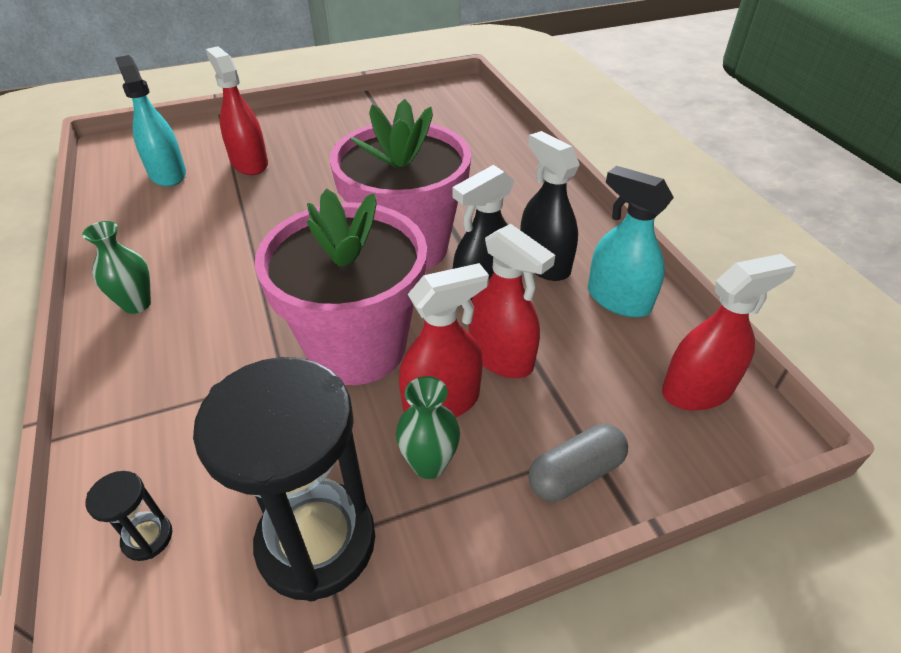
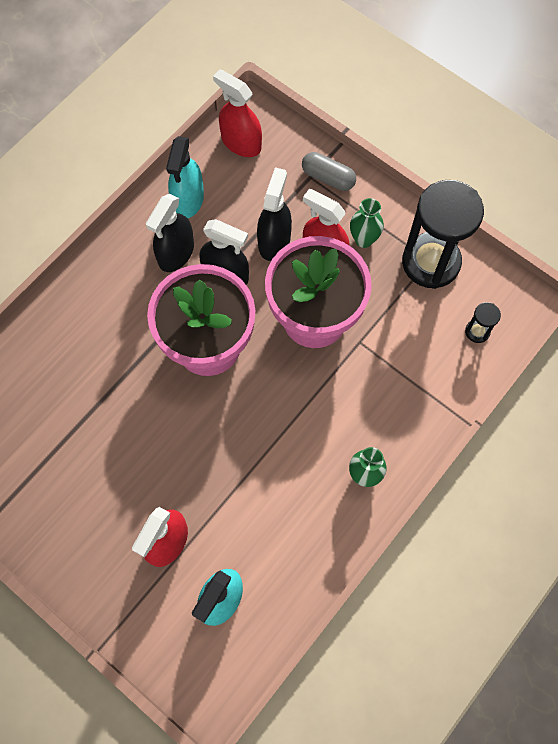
camera: 120 degrees left, 25 degrees up
red spray bottle [469,224,555,378] -> black spray bottle [257,167,292,261]

